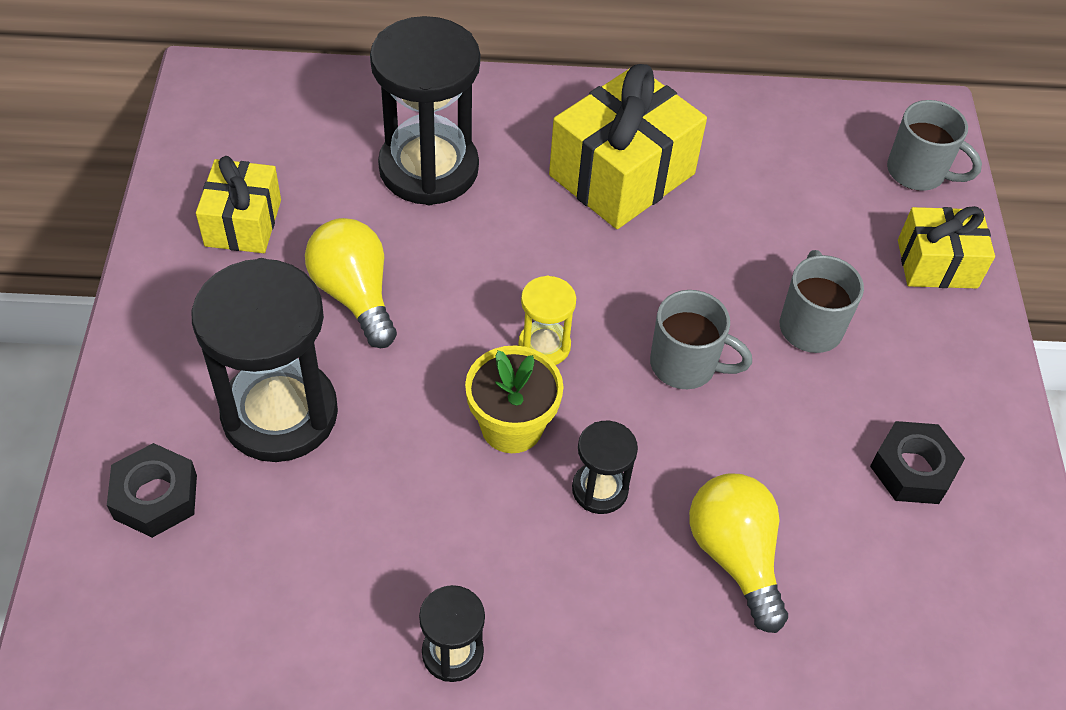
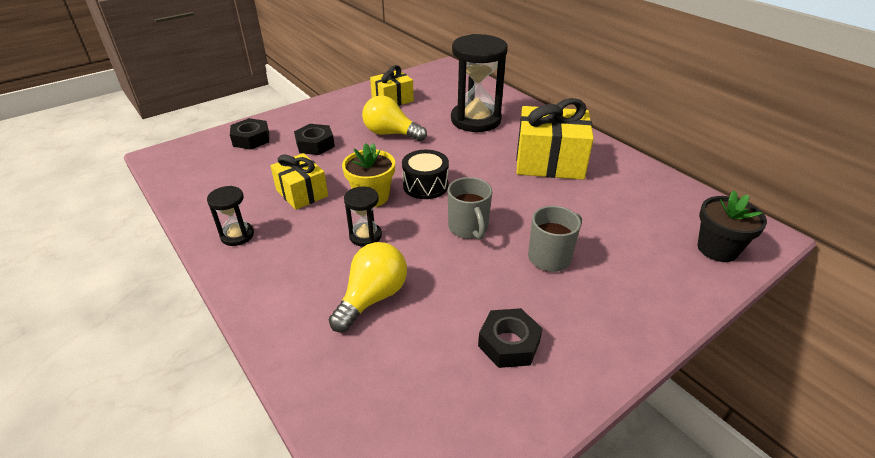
camera: 55 degrees right, 15 degrees down
black hourglass [191,258,338,462] -> black nut [294,124,335,155]
yellow light bulb [305,218,397,348] -> yellow light bulb turned 90 degrees counterclockwise [362,95,427,141]
yellow hourglass [518,276,576,365] -> black drum [402,150,449,199]
grey mug [887,100,982,191] -> black flower pot [697,190,767,262]
yellow gift [898,206,995,288] -> yellow gift moved to [270,153,328,210]

